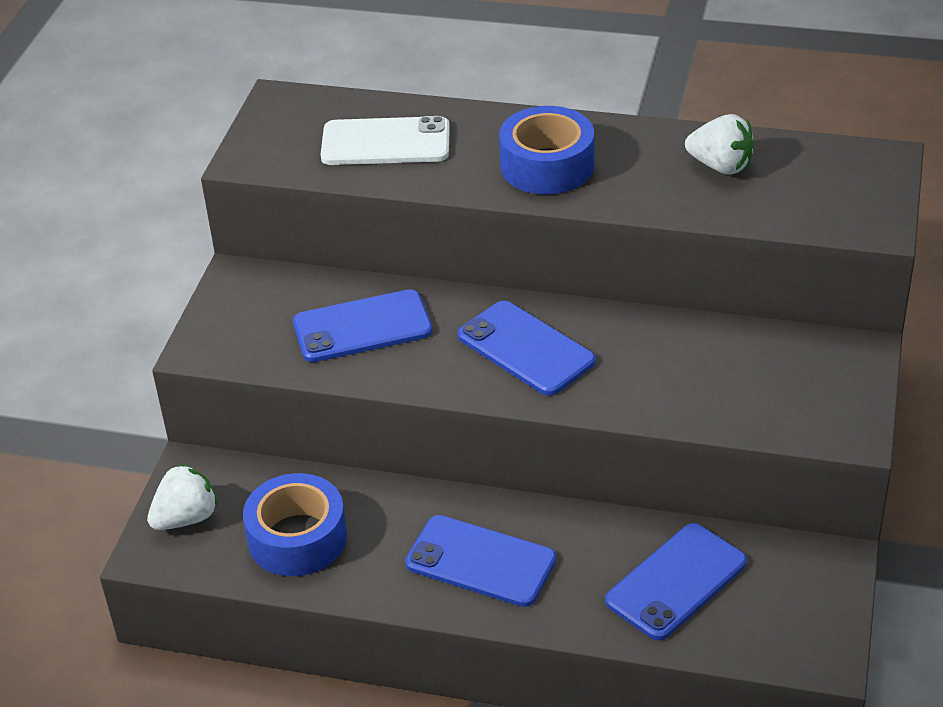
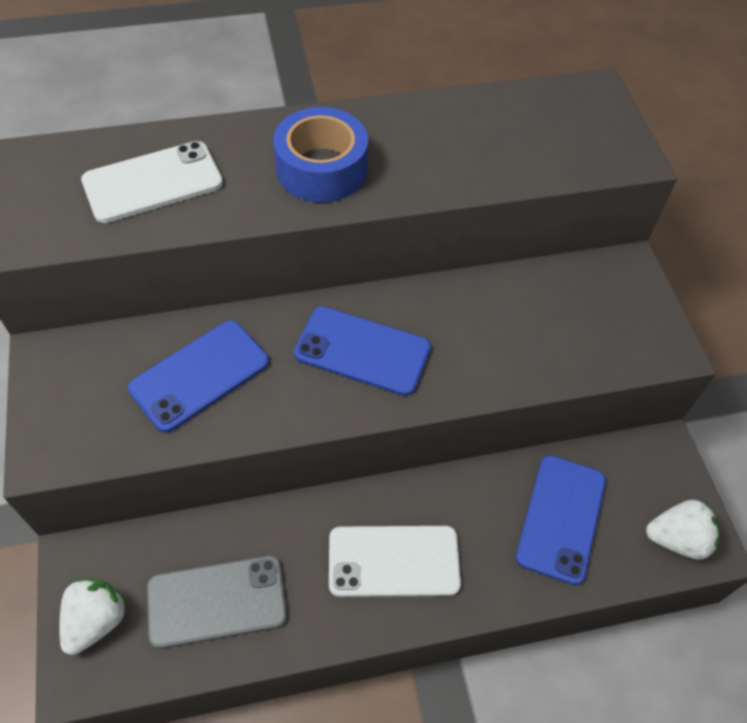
camera: 30 degrees left, 15 degrees up
blue tape [243,473,347,576] -> grey phone [147,556,287,649]
blue phone [405,515,556,607] -> white phone [329,526,461,597]
white strawberry [685,114,754,175] -> white strawberry moved to [646,499,720,560]

